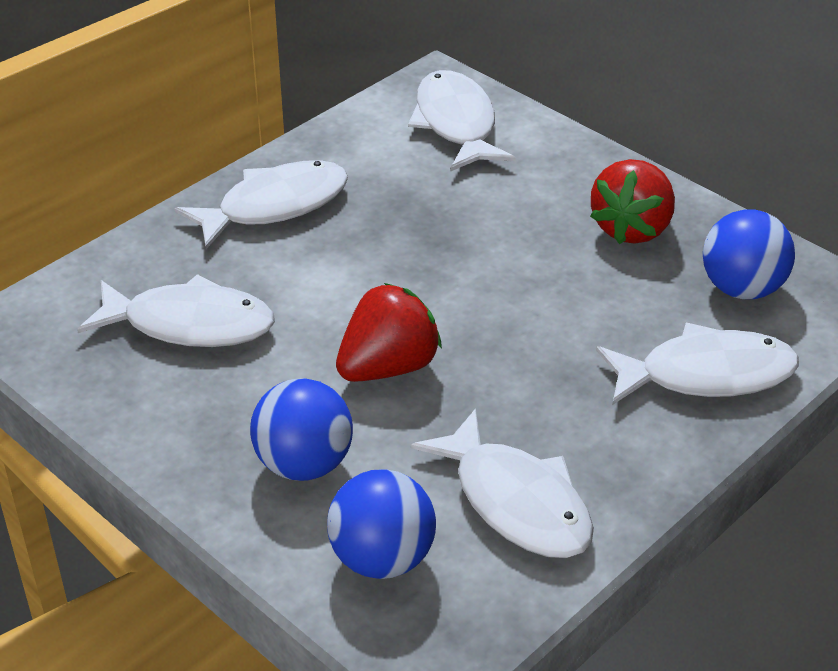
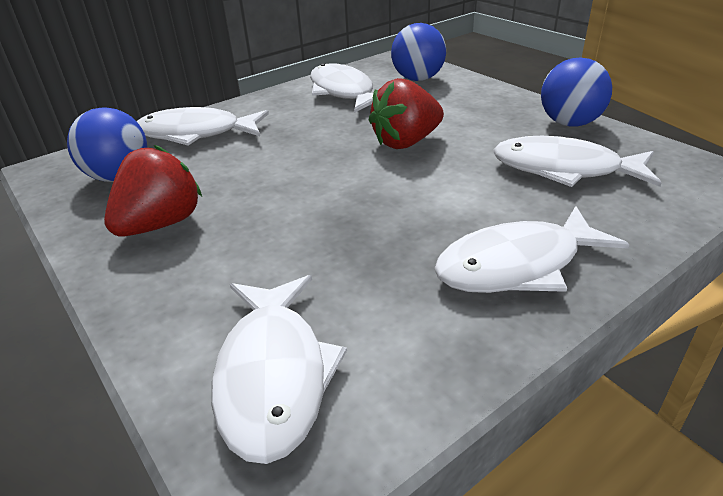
camera: 170 degrees left, 5 degrees down
blue ball [250,378,353,481] -> blue ball moved to [541,57,612,127]

